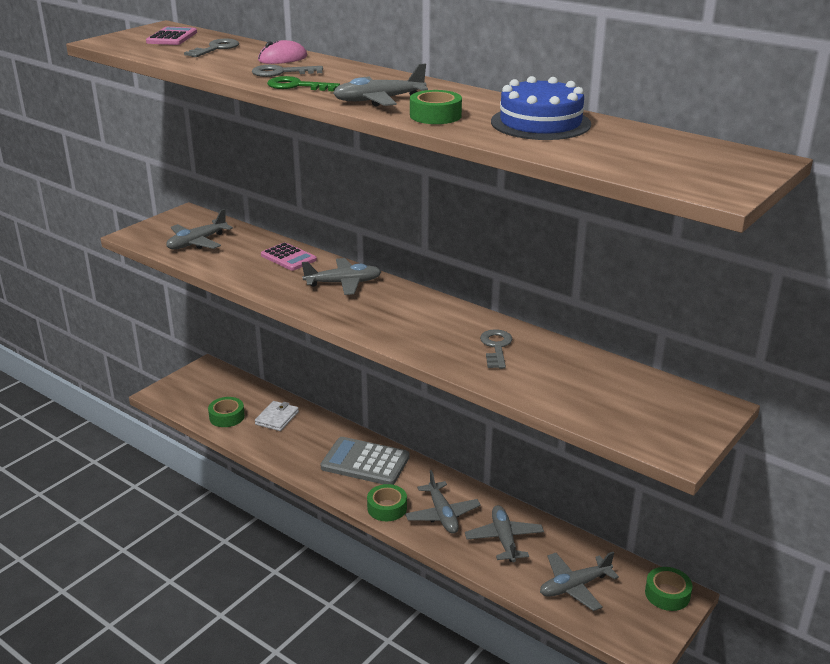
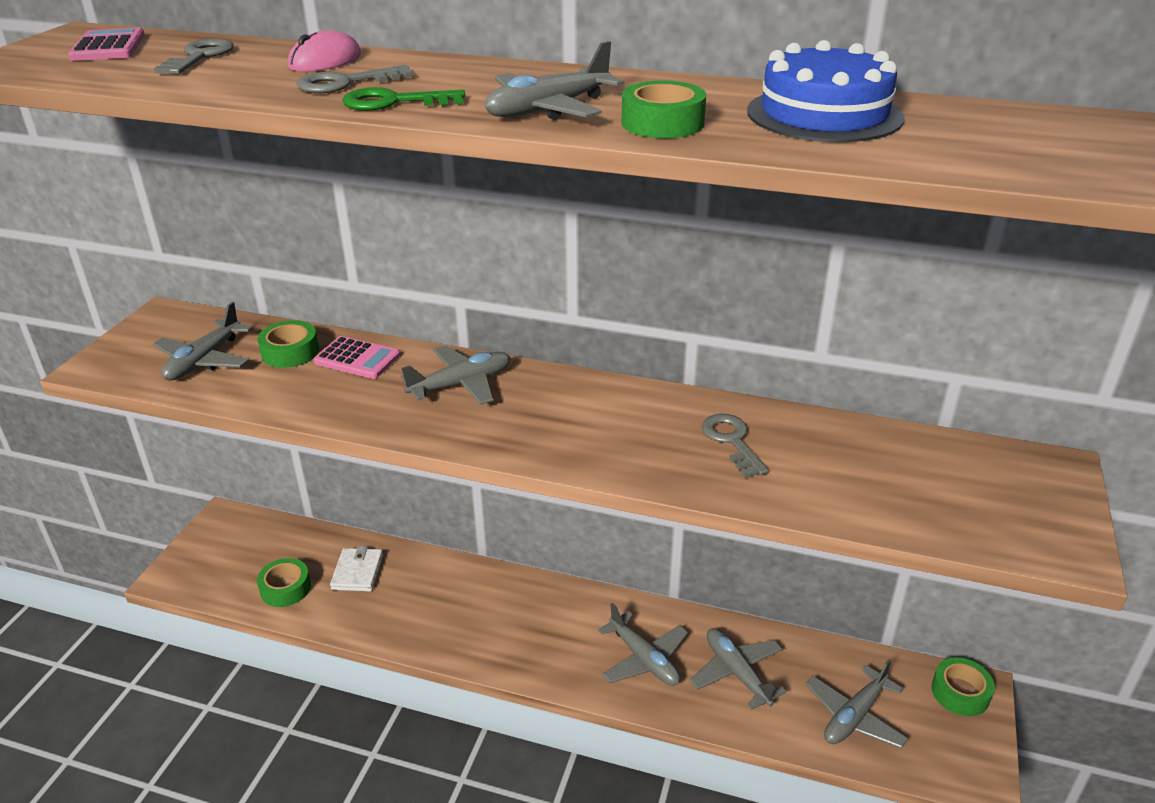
camera: 20 degrees left, 5 degrees up
grey calculator [321,437,410,485] -> none
green tape [367,484,407,521] -> green tape moved to [257,320,319,368]

